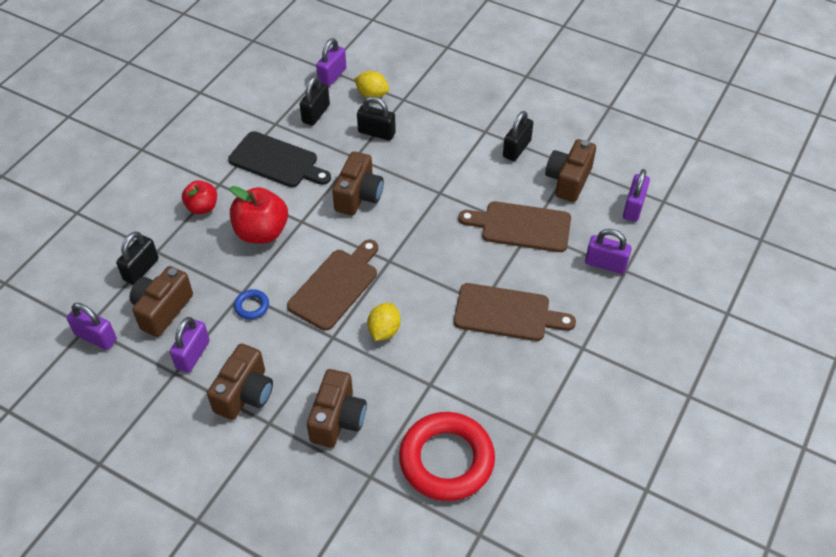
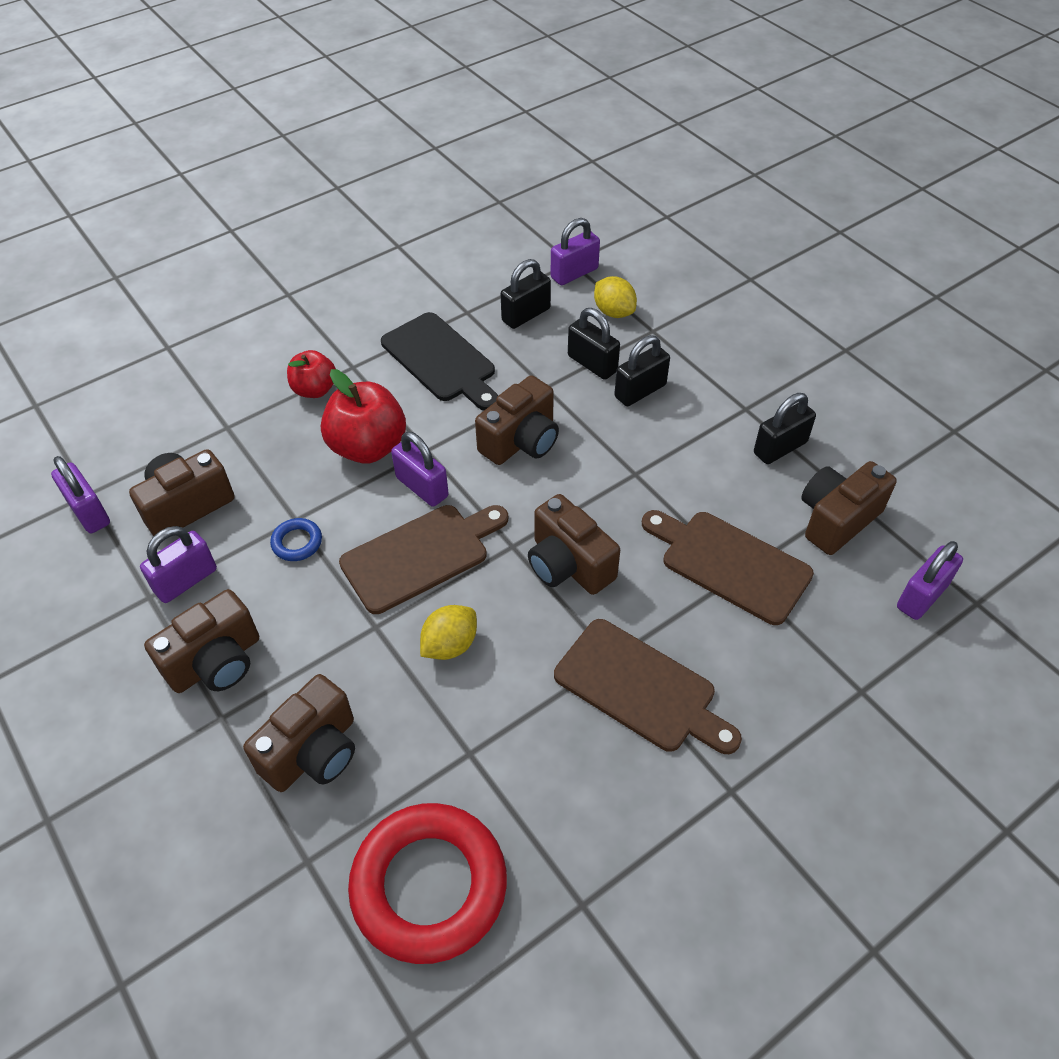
camera: 25 degrees right, 0 degrees up
black padlock [116,231,159,285] -> black padlock moved to [614,335,670,406]
purple padlock [585,229,632,274] -> purple padlock moved to [391,432,449,507]
none -> brown camera [528,494,620,595]

